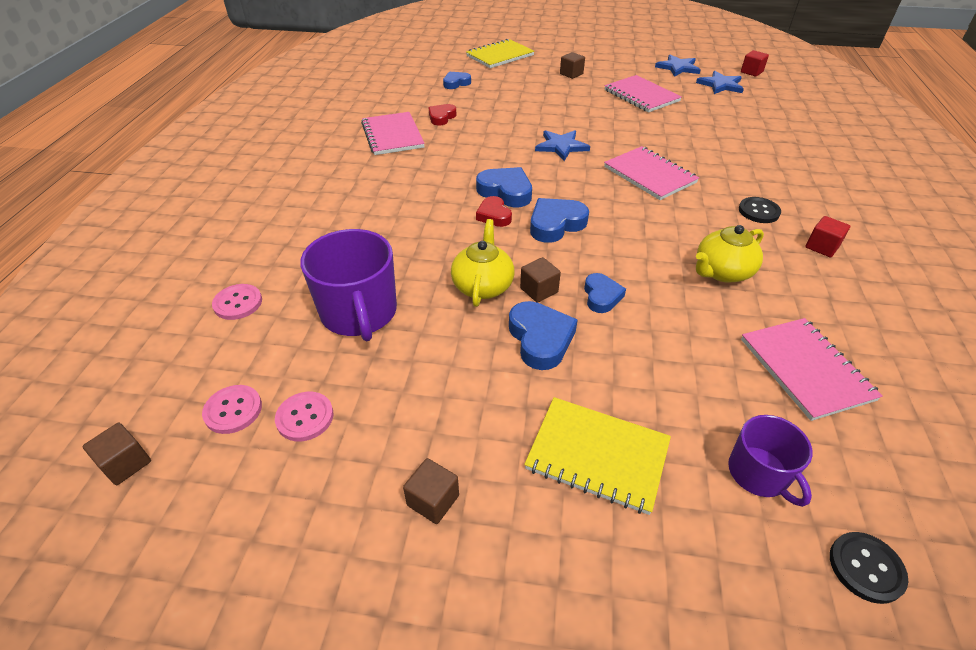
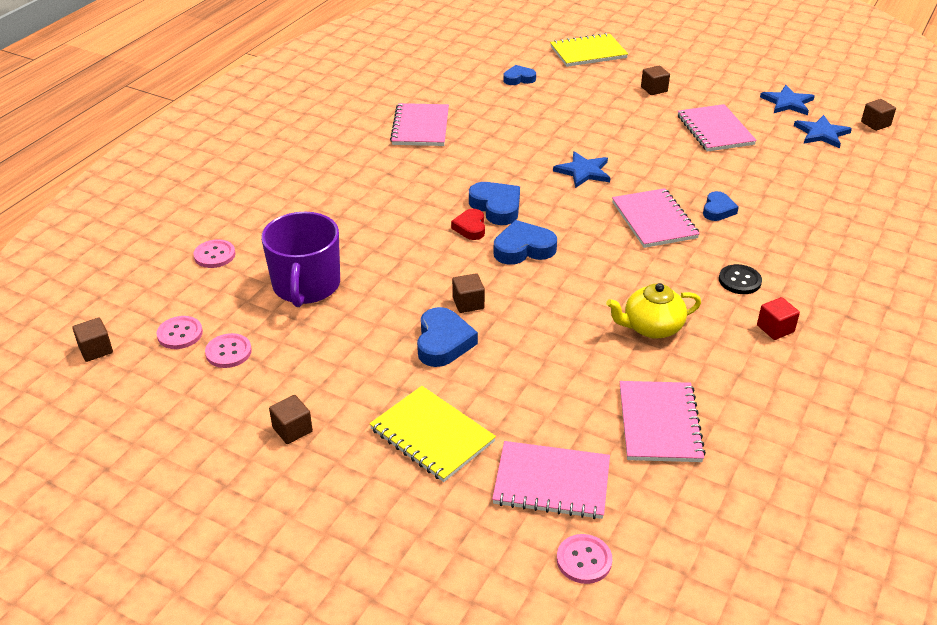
camera: 20 degrees right, 5 degrees down
red heart [428,104,457,125] -> none
yellow teapot [451,219,514,307] -> none
blue heart [584,273,626,313] -> blue heart moved to [703,191,739,221]
purple mug [728,415,813,507] -> pink notebook [492,441,610,519]
red cube [741,50,769,77] -> brown cube [861,99,896,131]
black button [830,532,908,604] -> pink button [557,534,612,584]

